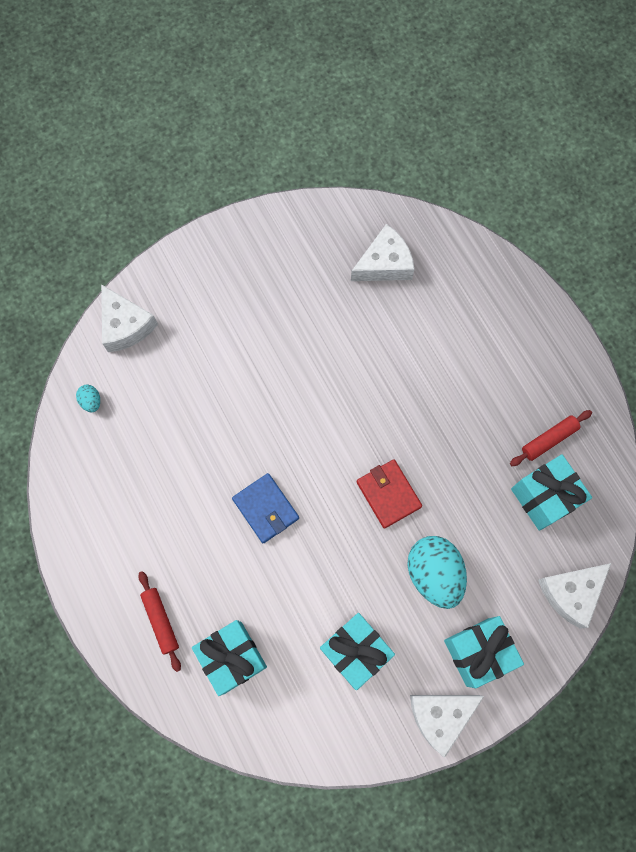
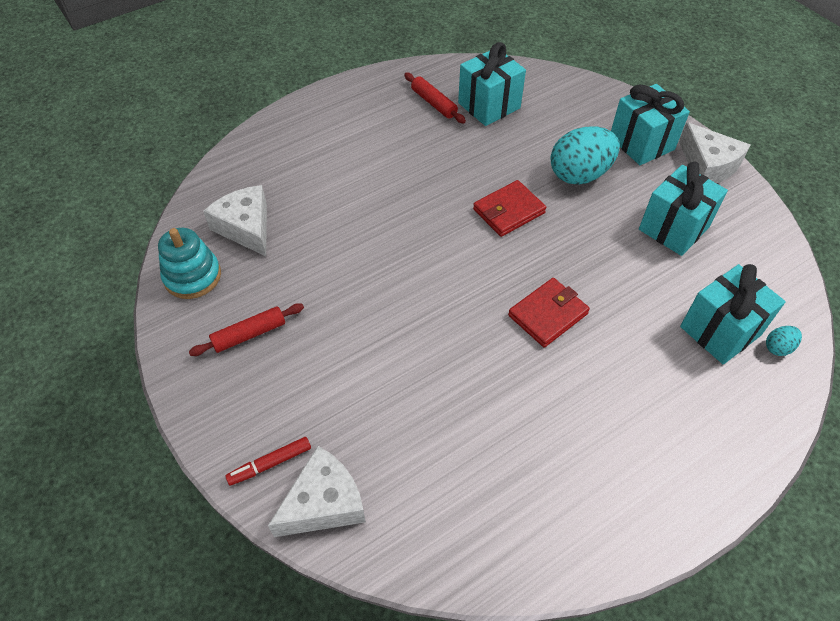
camera: 95 degrees left, 20 degrees down
turquoise egg [76,385,100,412] -> turquoise egg moved to [766,326,802,356]
red rolling pin [138,571,181,672] -> red rolling pin moved to [189,303,304,356]
blue wallet [232,473,299,543] -> red wallet [508,278,590,347]
white cheese [538,563,611,629] -> none
none -> turquoise stacking toy [158,228,221,299]
none -> red marker [225,437,311,486]

